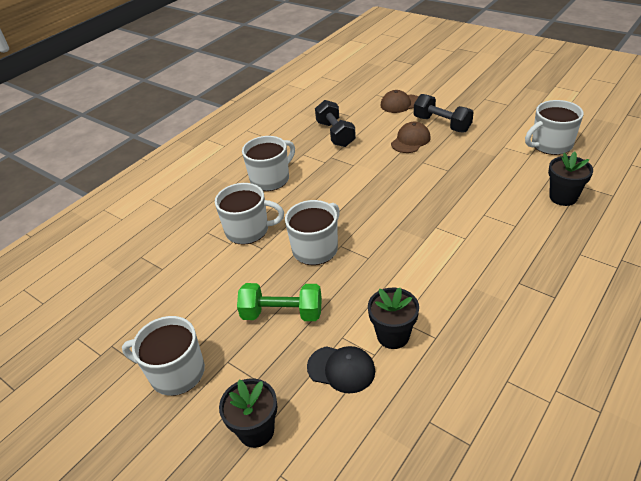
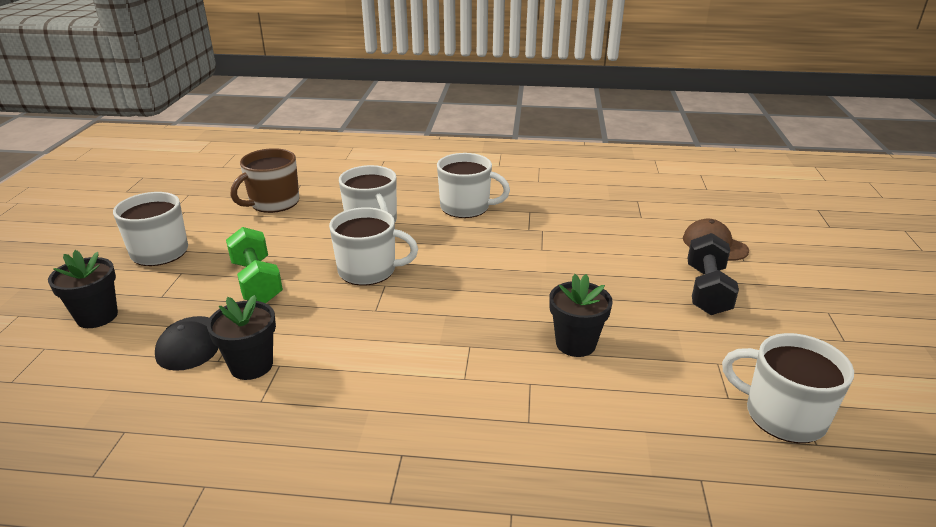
camera: 55 degrees right, 10 degrees down
black dumbbell [315,100,356,147] -> none
brown cap [391,122,431,153] -> none
black flower pot [548,152,593,206] -> black flower pot moved to [550,274,613,357]
none -> brown mug [231,148,299,213]

